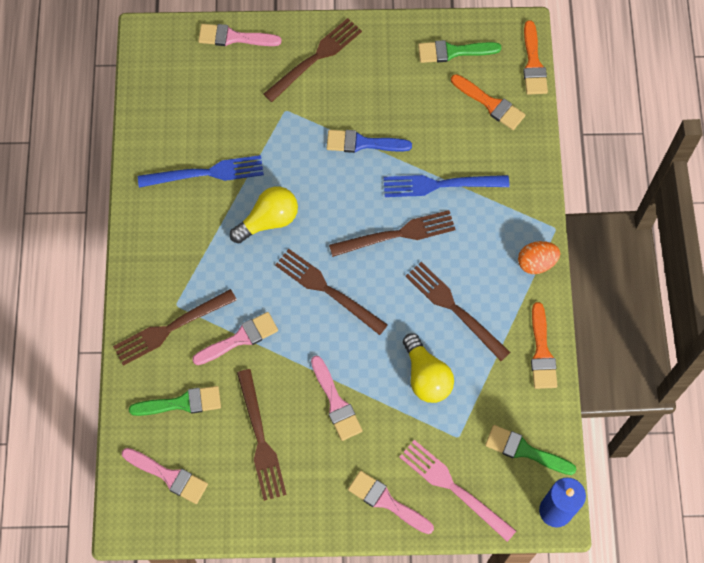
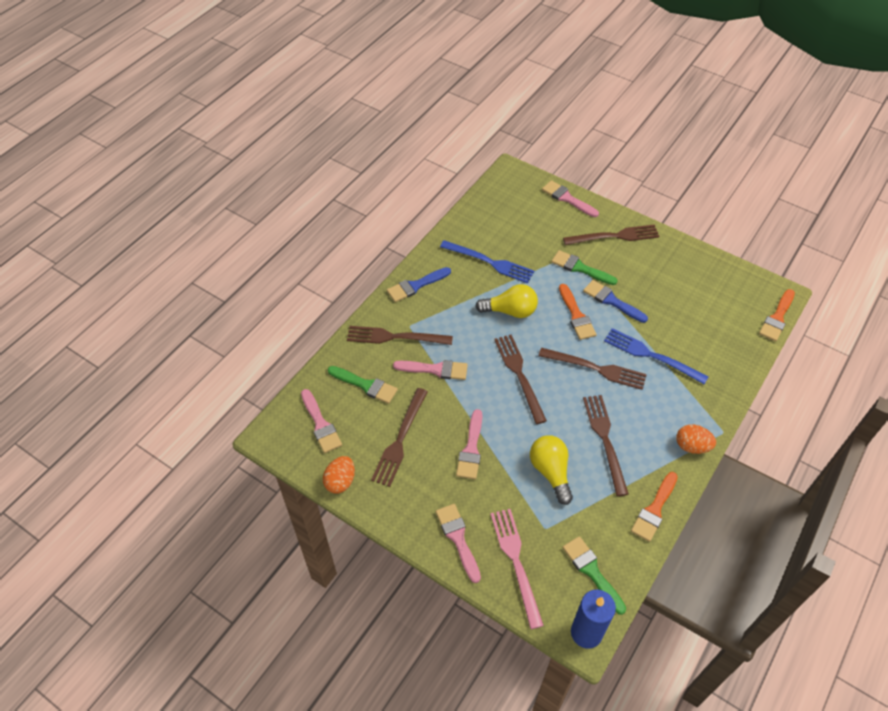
camera: 35 degrees right, 15 degrees down
yellow light bulb [403,333,454,403] -> yellow light bulb turned 150 degrees clockwise [530,435,573,505]
green brush [418,40,501,63] -> green brush moved to [551,250,618,285]
orange brush [451,74,526,130] -> orange brush moved to [559,284,597,340]
none -> orange egg [323,456,355,494]
none -> blue brush [387,267,451,302]

